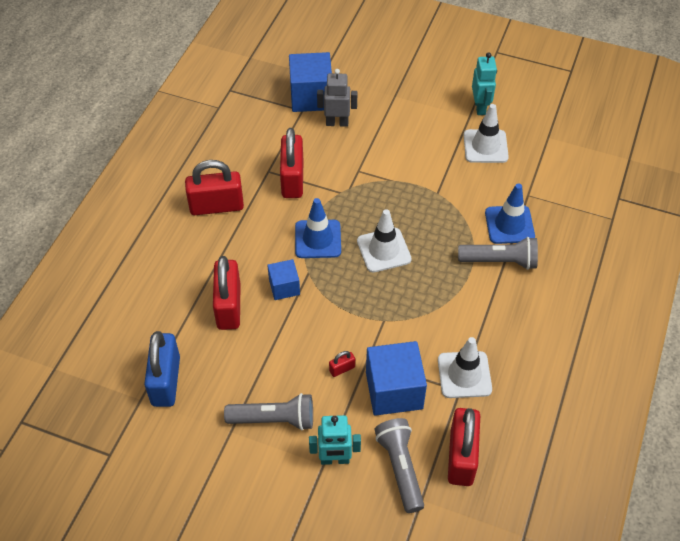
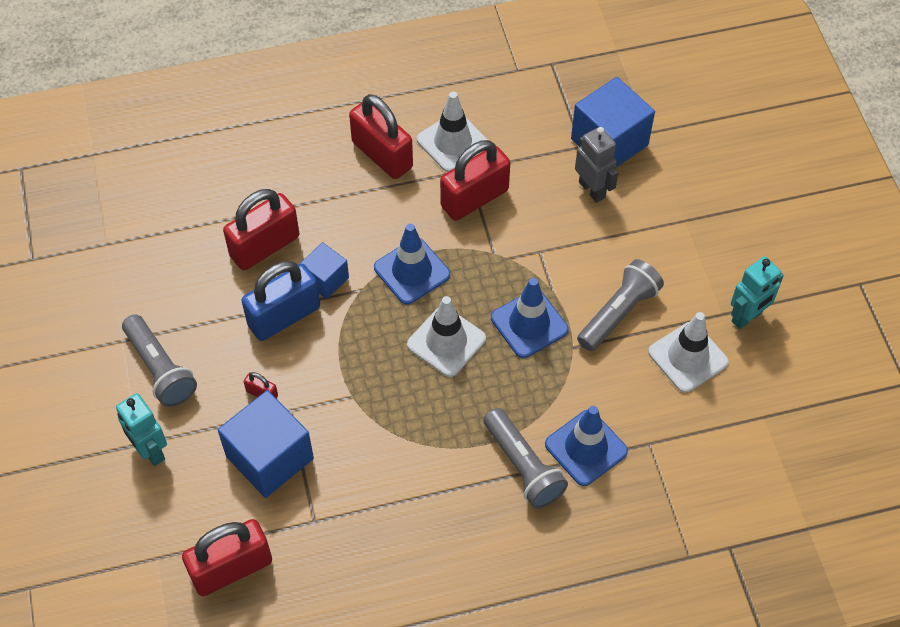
camera: 55 degrees right, 5 degrees up
blue padlock [144,331,180,407] -> blue padlock moved to [242,261,320,341]
grey flashlight [374,418,424,513] -> grey flashlight moved to [577,259,664,351]
white traffic cone [438,337,492,398] -> white traffic cone moved to [417,92,488,172]
none -> blue traffic cone [491,278,569,358]

